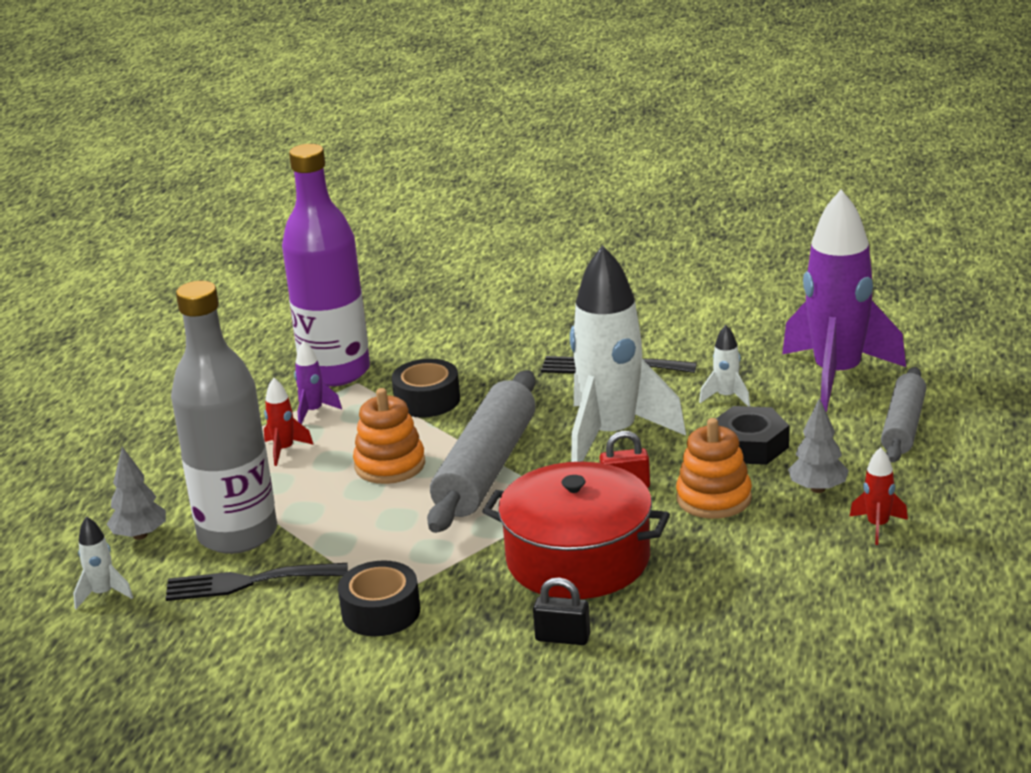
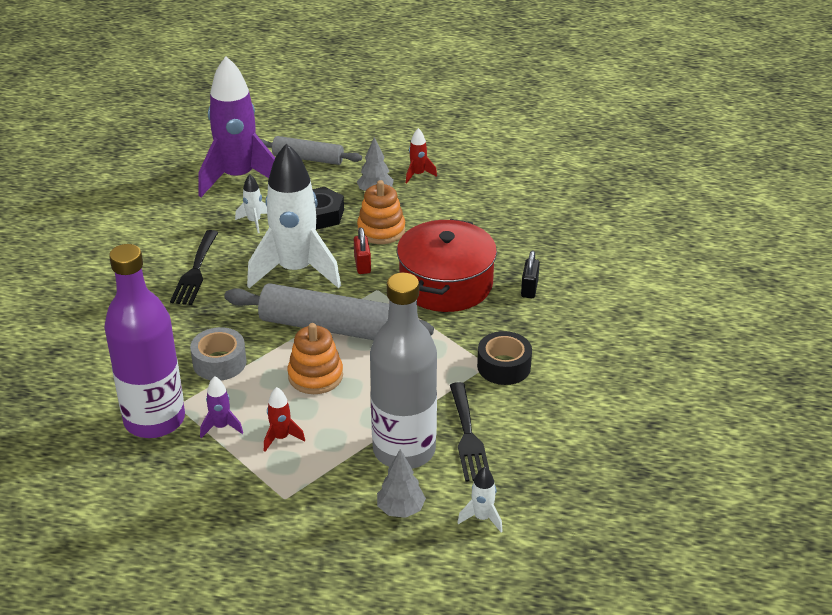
camera: 95 degrees left, 10 degrees up
black tape [392,359,460,417] -> grey tape [190,327,246,380]

